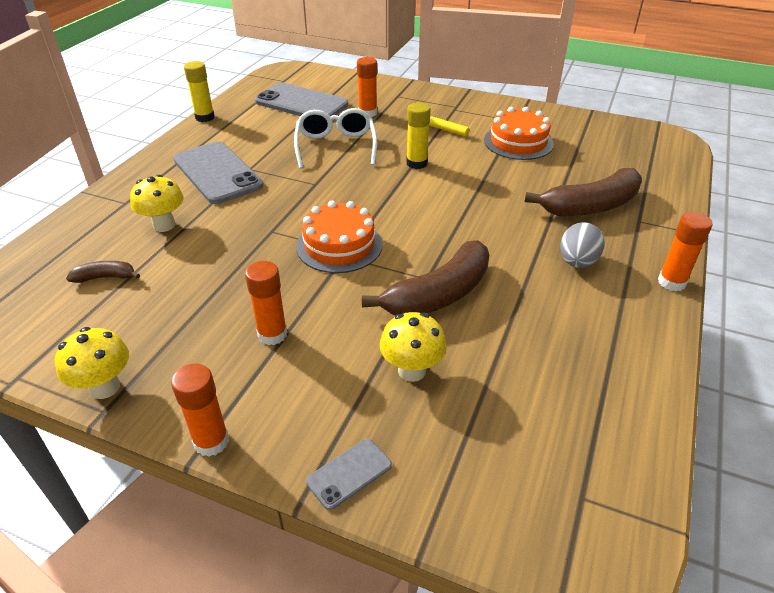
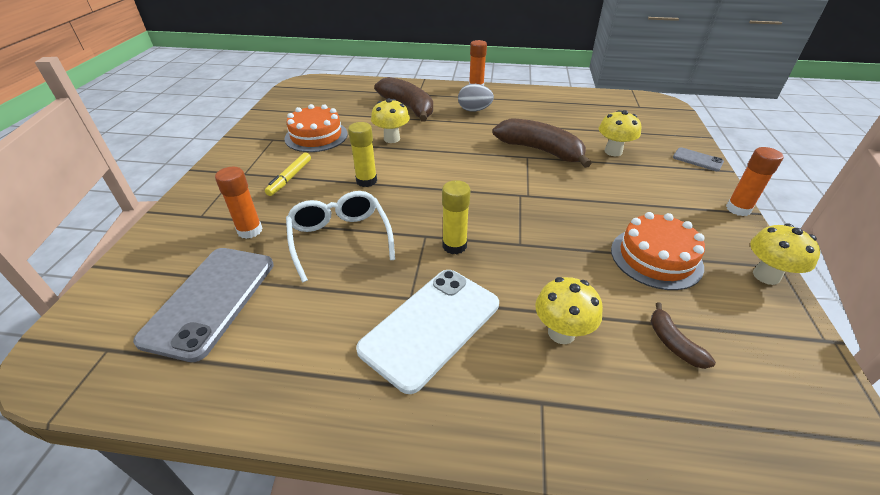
camera: 105 degrees left, 0 degrees up
grey phone [173,141,263,204] -> white phone [356,270,499,394]
yellow glue stick [184,61,215,122] -> yellow glue stick moved to [442,180,471,254]
orange glue stick [245,261,287,345] -> none
white glasses [294,108,377,169] -> white glasses turned 90 degrees clockwise [286,191,395,282]
orange cake [296,201,382,273] -> orange cake moved to [611,212,705,290]
none -> yellow mushroom [371,98,410,143]

